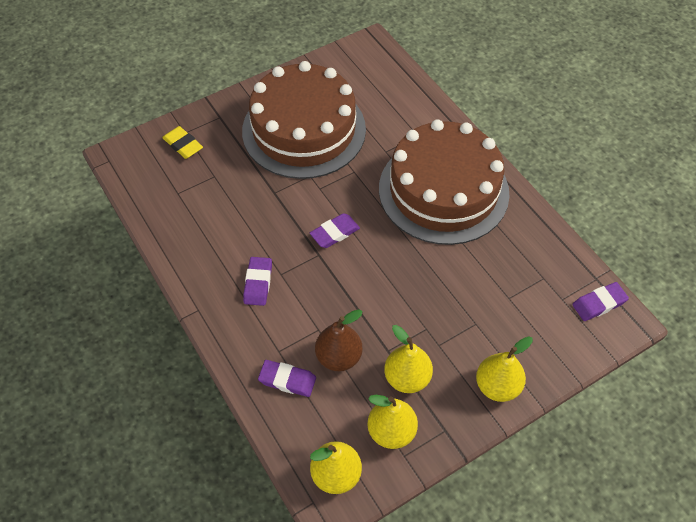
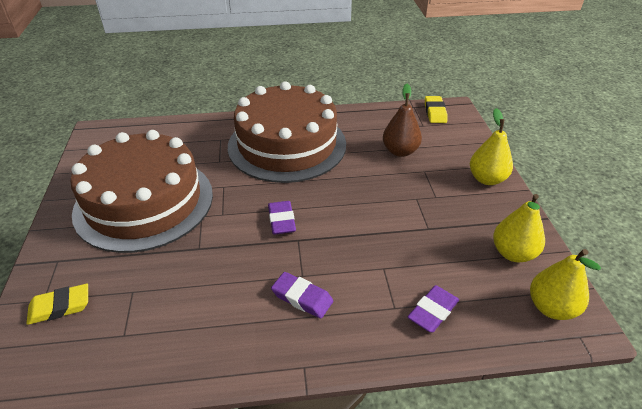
camera: 65 degrees left, 15 degrees down
brown pear [315,309,363,371] -> brown pear moved to [383,84,422,157]
yellow pear [384,325,433,393] -> none
purple eraser [572,282,629,321] -> yellow eraser [425,96,448,123]

